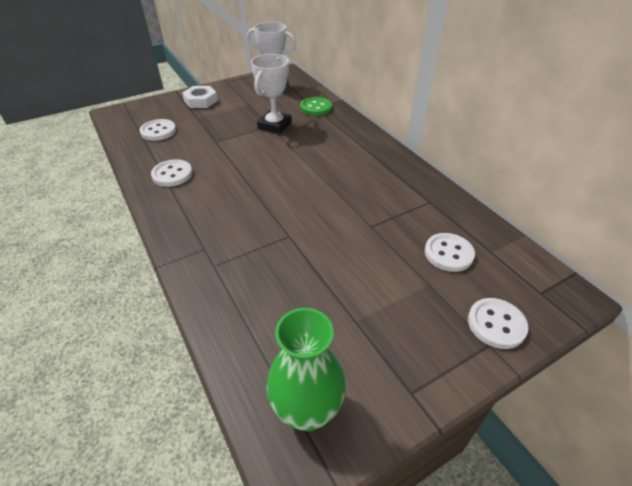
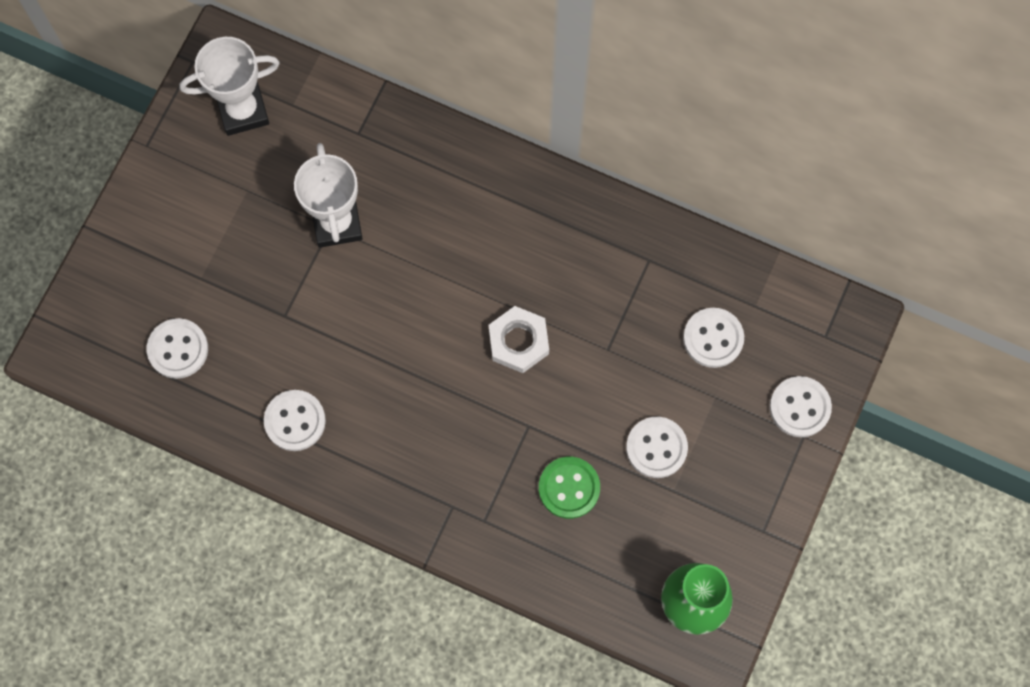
camera: 35 degrees left, 30 degrees up
white nut [182,86,218,108] -> white nut moved to [489,306,549,373]
green button [300,97,332,116] -> green button moved to [539,457,600,519]
none -> white button [626,417,688,478]

